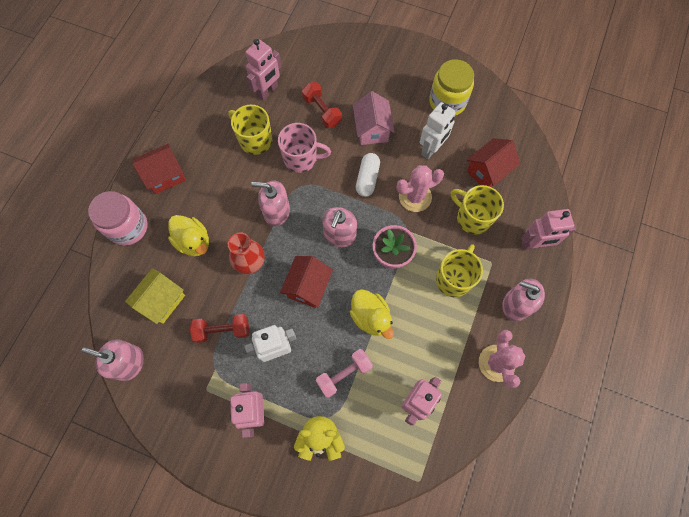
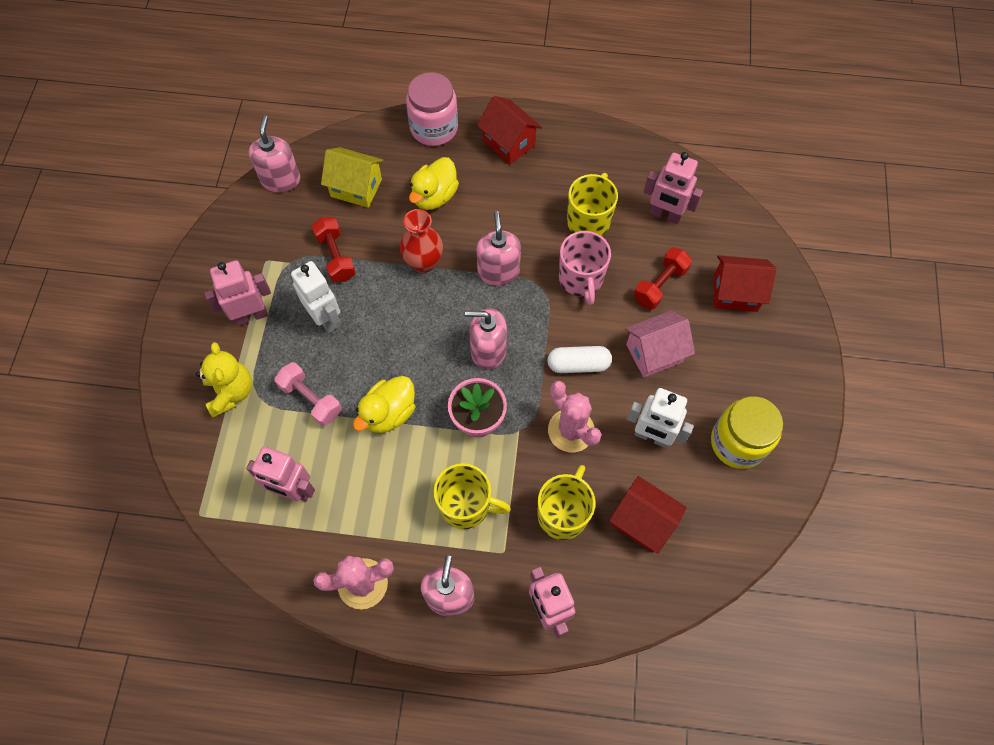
camera: 75 degrees right, 5 degrees down
red house [280,256,333,308] -> red house moved to [714,255,776,312]

